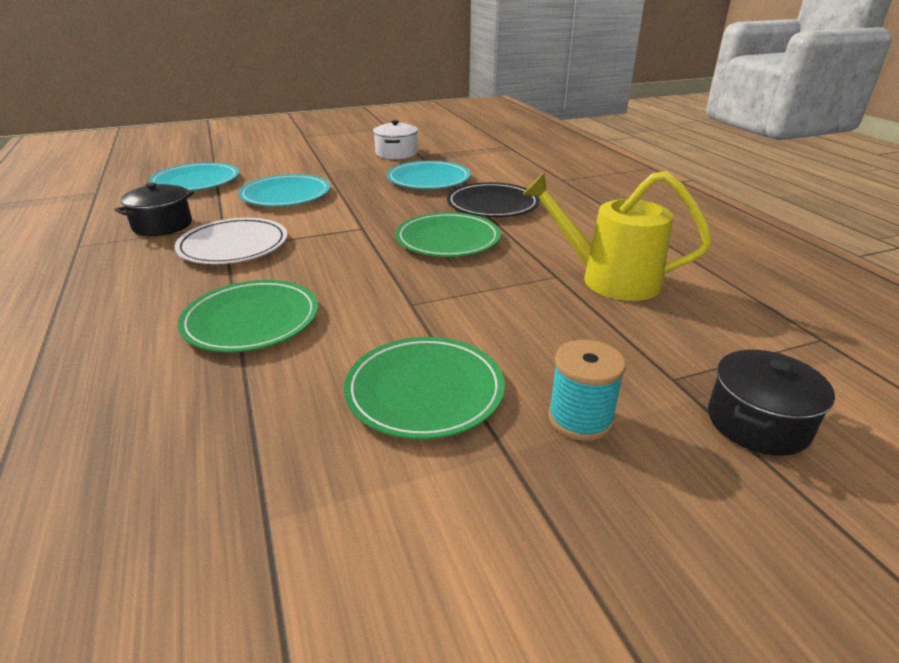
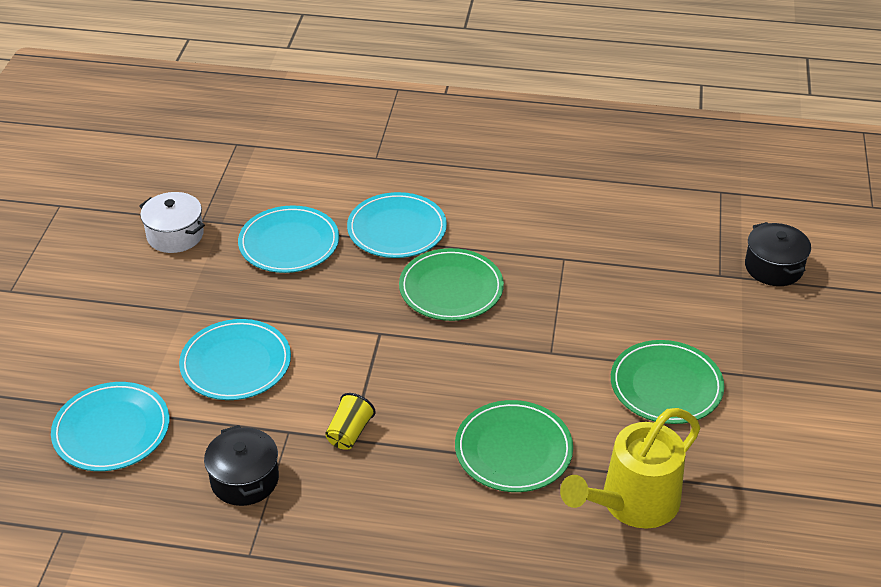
camera: 60 degrees left, 10 degrees up
white plate [174,218,287,264] -> yellow cup [325,393,376,449]
black plate [447,182,540,217] -> turquoise plate [347,192,447,258]
yellow watering can [522,171,712,301] -> yellow watering can moved to [560,408,700,529]
turquoise spool [548,340,626,441] -> none

